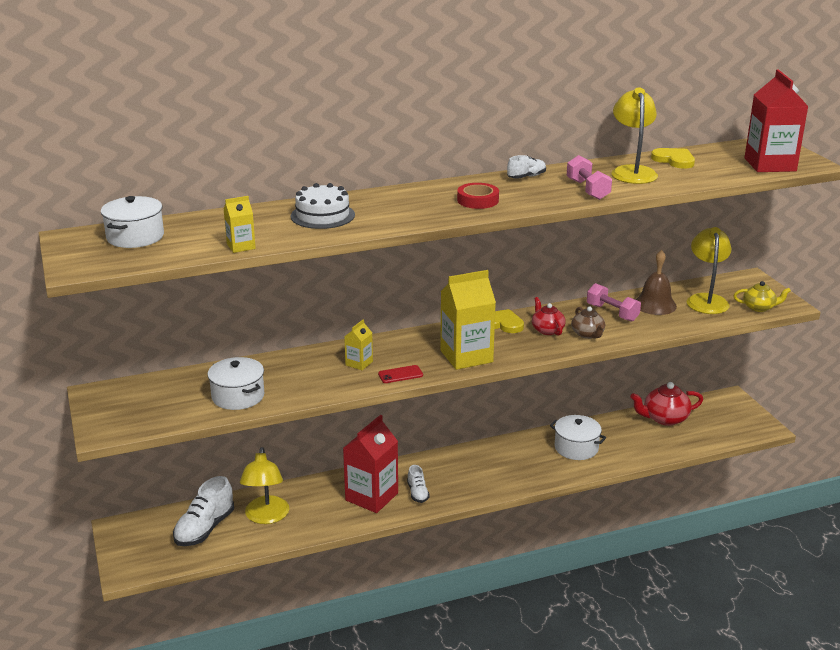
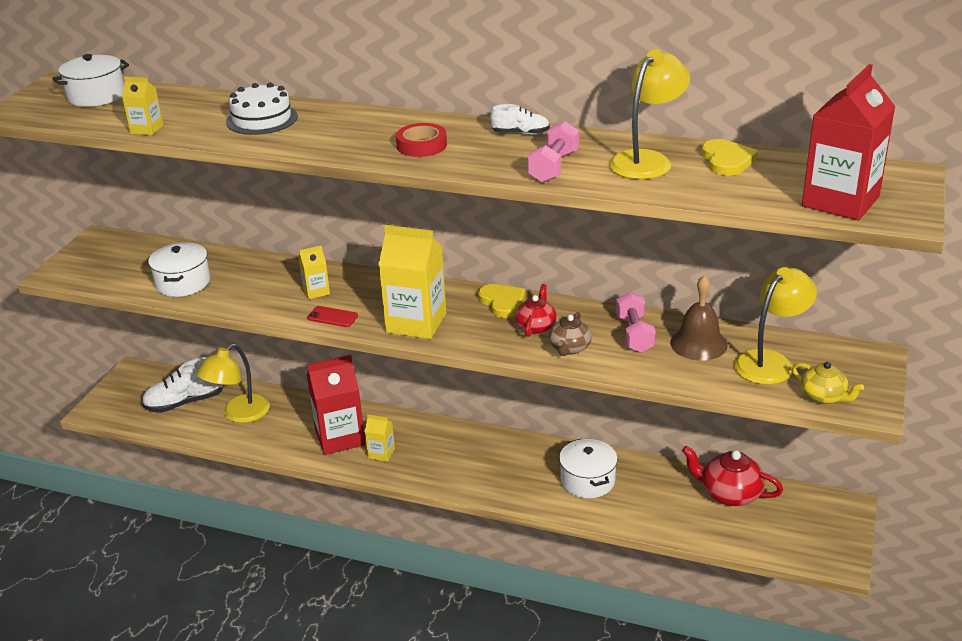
camera: 40 degrees right, 5 degrees up
white shoe [407,465,430,503] -> yellow carton [365,414,395,462]

